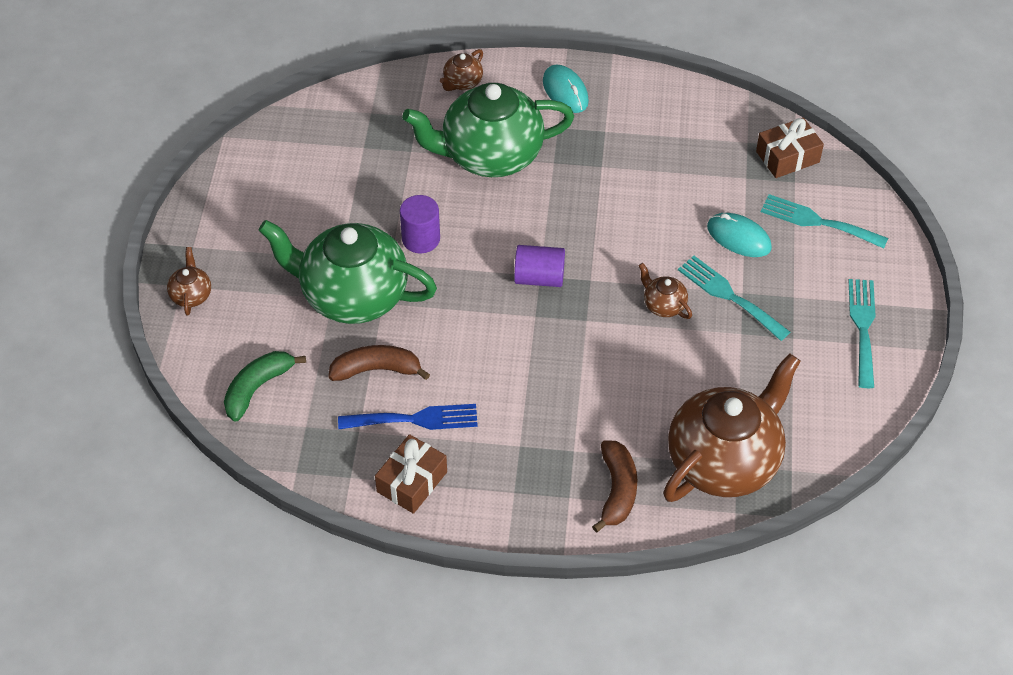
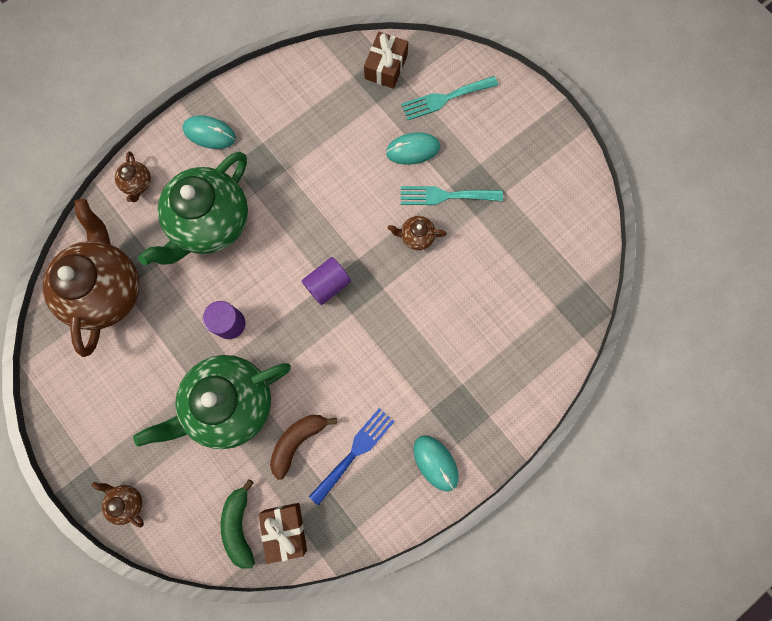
camera: 45 degrees left, 25 degrees up
brown gift [375,434,447,514] -> brown gift moved to [259,503,307,564]
brown banana [592,440,637,533] -> none
brown teapot [663,353,800,502] -> brown teapot moved to [43,199,140,357]
turquoise fork [848,279,876,388] -> none
none -> turquoise mouse [414,435,459,491]

